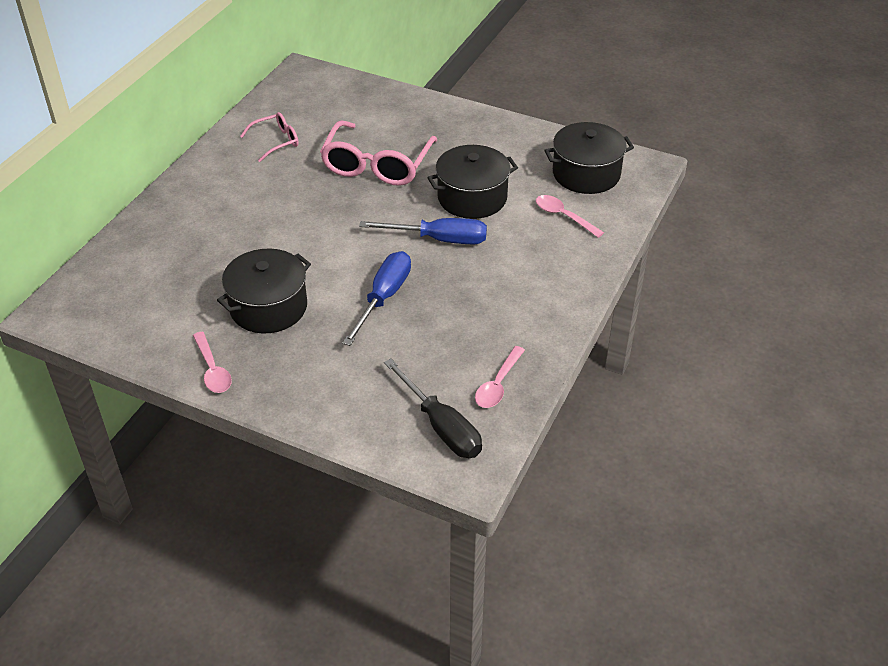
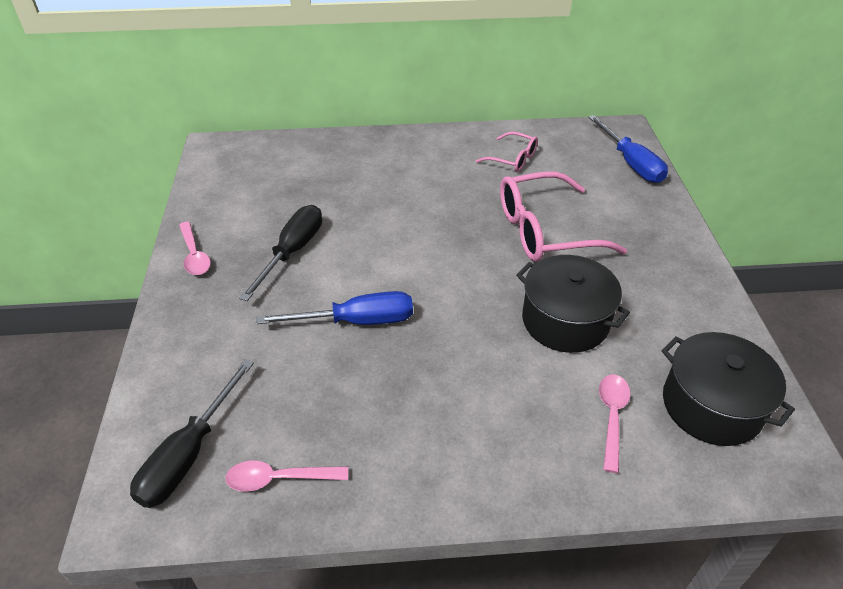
camera: 60 degrees right, 0 degrees up
pink spoon [193,332,232,393] -> pink spoon turned 60 degrees counterclockwise [179,222,211,275]
black pot [217,249,311,333] -> black screwdriver [239,205,322,301]
blue screwdriver [359,218,487,244] -> blue screwdriver moved to [588,115,668,183]

